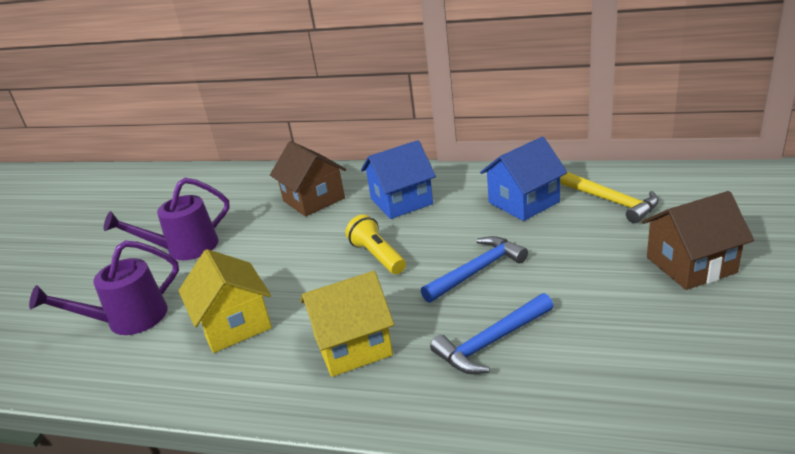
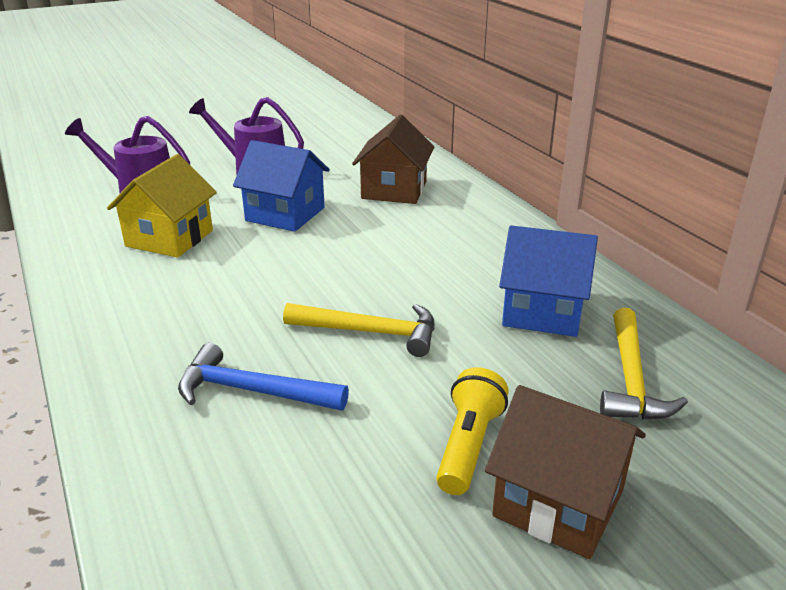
camera: 45 degrees right, 0 degrees up
yellow house [300,271,394,377] -> none
yellow flashlight [346,214,406,274] -> yellow flashlight moved to [436,367,509,495]
blue house [361,140,436,219] -> blue house moved to [233,140,330,232]
blue hammer [421,236,528,303] -> yellow hammer [283,303,435,357]

